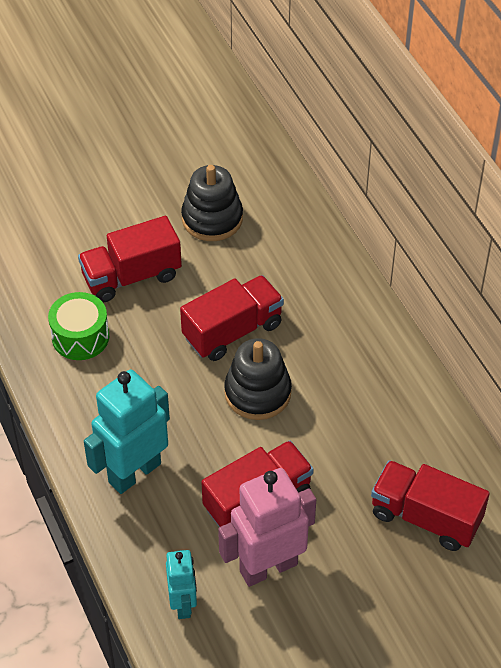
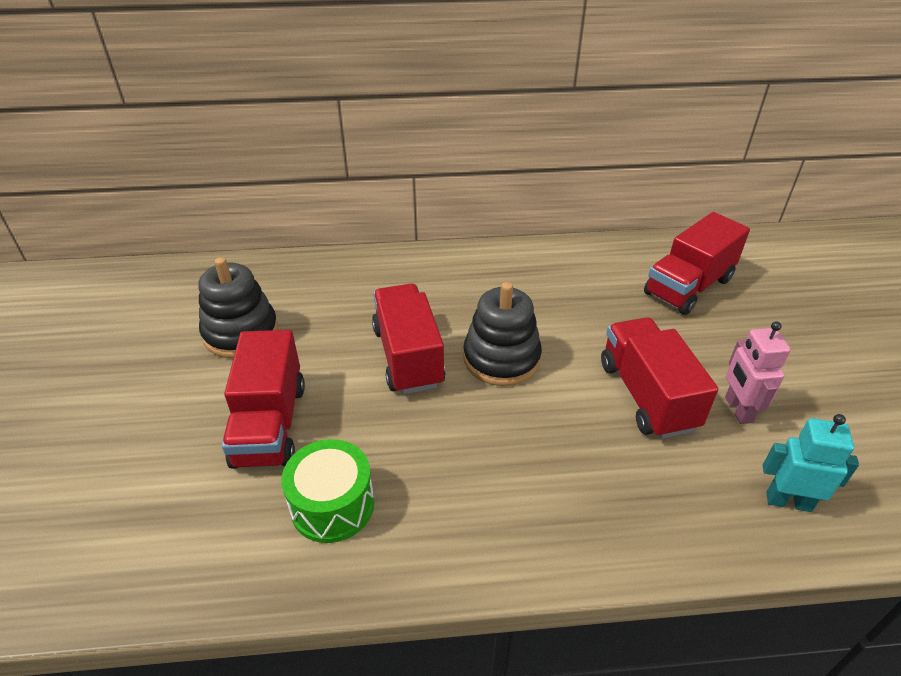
camera: 70 degrees left, 10 degrees down
turquoise robot [84,370,170,494] -> none
pink robot [218,468,316,587] -> pink robot [725,321,791,424], size x0.57

